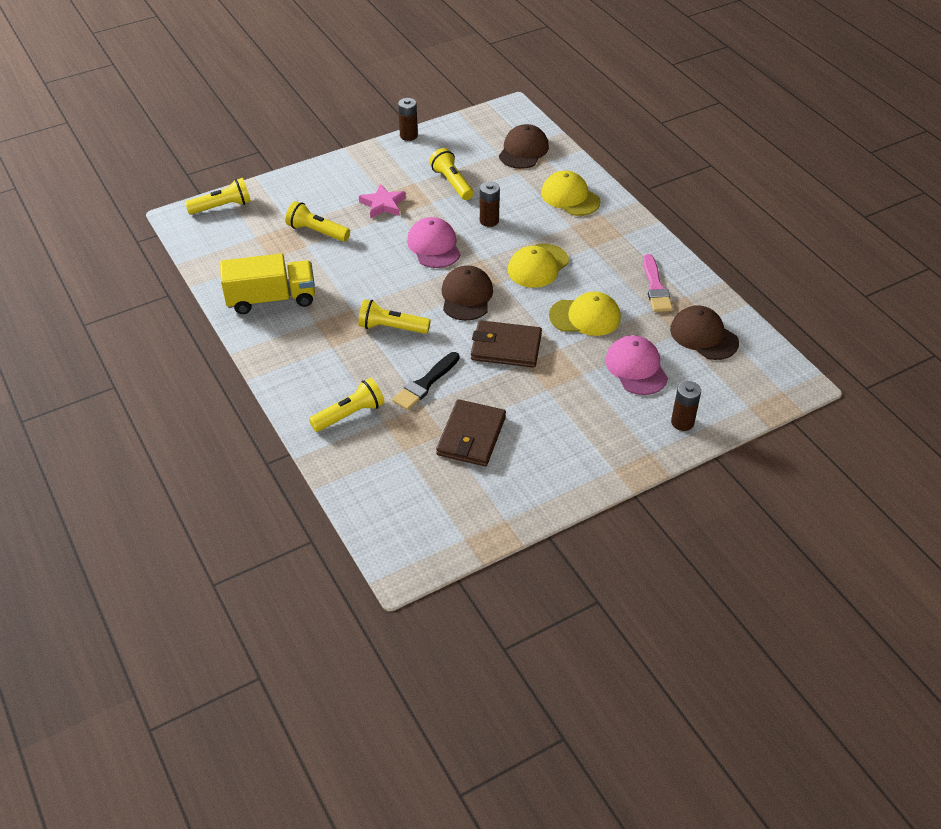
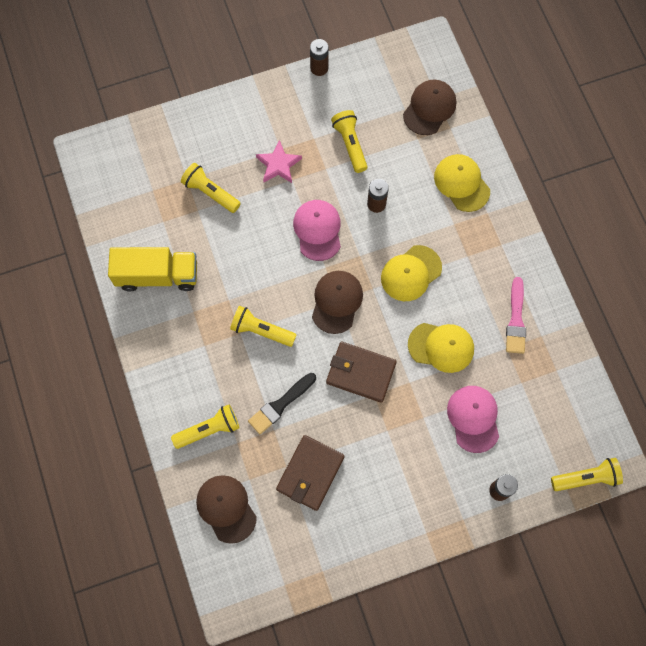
camera: 10 degrees right, 25 degrees up
yellow flashlight [185,178,251,215] -> yellow flashlight moved to [551,458,623,491]
brown cap [670,305,739,360] -> brown cap moved to [196,475,257,544]

